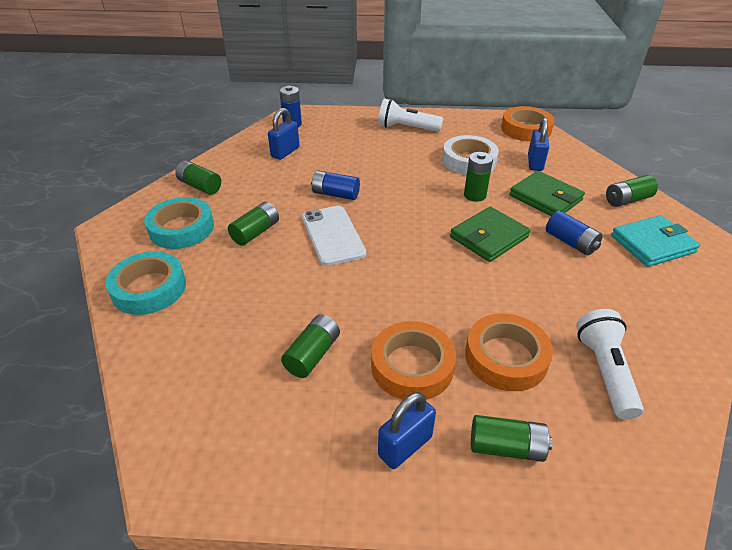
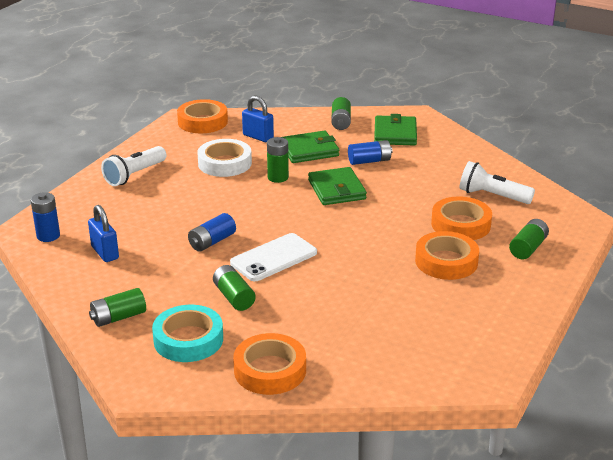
camera: 65 degrees left, 10 degrees down
turquoise tape [105,251,186,315] -> orange tape [233,333,306,395]
green battery [281,314,340,378] -> none
white phone [302,206,366,266] -> white phone turned 45 degrees counterclockwise [230,233,317,281]
blue padlock [378,392,436,469] -> none
turquoise wallet [611,215,700,267] -> green wallet [374,114,417,146]

